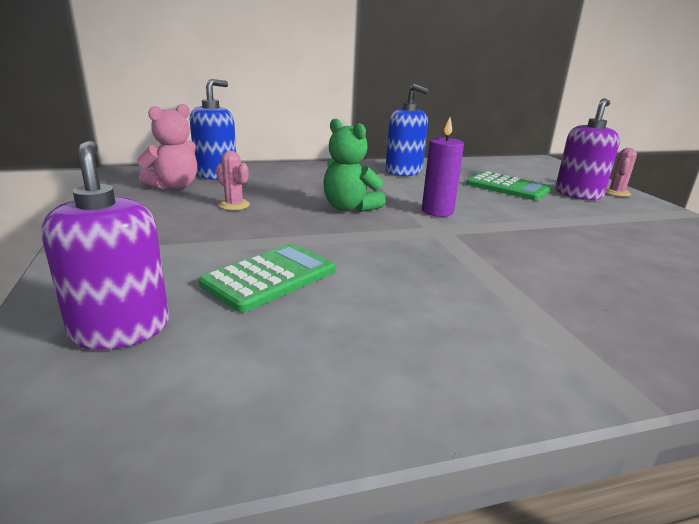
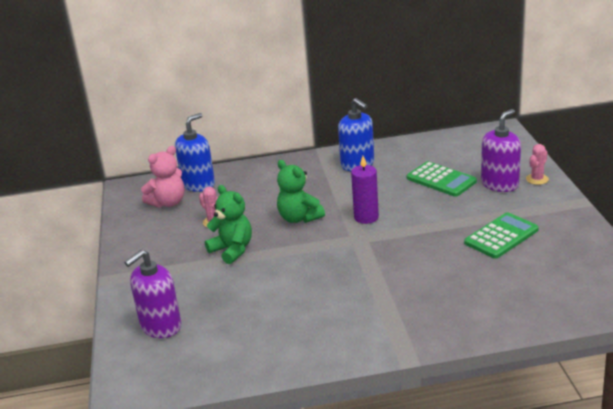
camera: 10 degrees right, 5 degrees up
purple soap dispenser [41,141,169,350] -> purple soap dispenser turned 120 degrees counterclockwise [124,250,181,338]
green calculator [199,244,335,312] -> green calculator moved to [464,212,539,259]
none -> green teddy bear [205,185,252,264]

